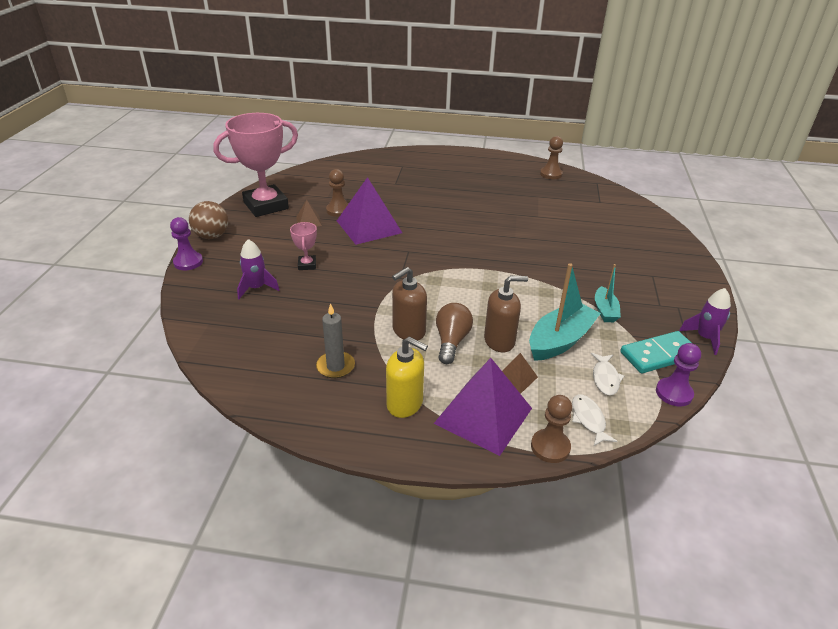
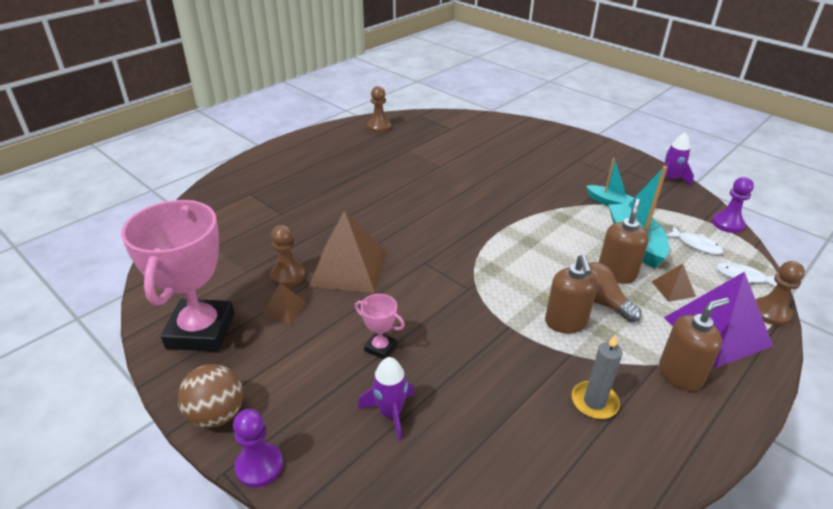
camera: 55 degrees left, 0 degrees up
purple pyramid [337,177,402,245] -> brown pyramid [309,210,386,293]
yellow soap dispenser [386,337,428,418] -> brown soap dispenser [659,297,729,391]
turquoise domino [620,331,693,373] -> none

